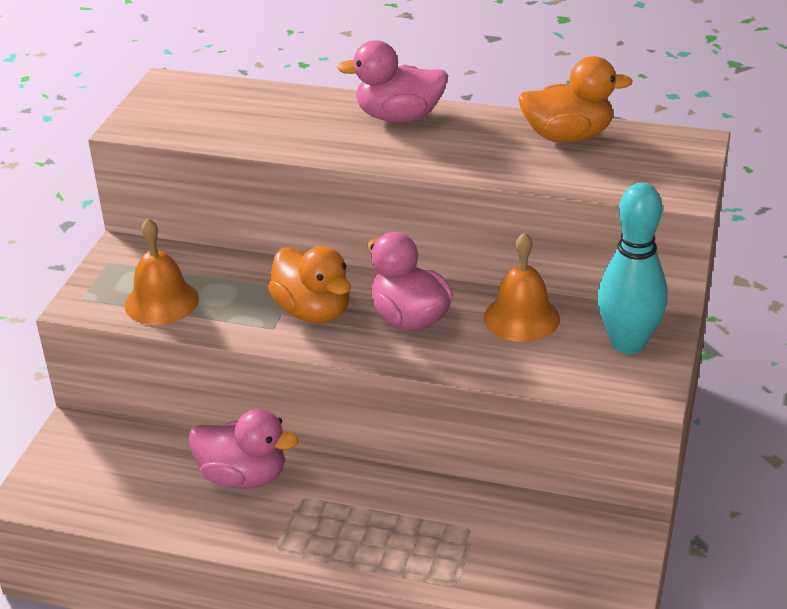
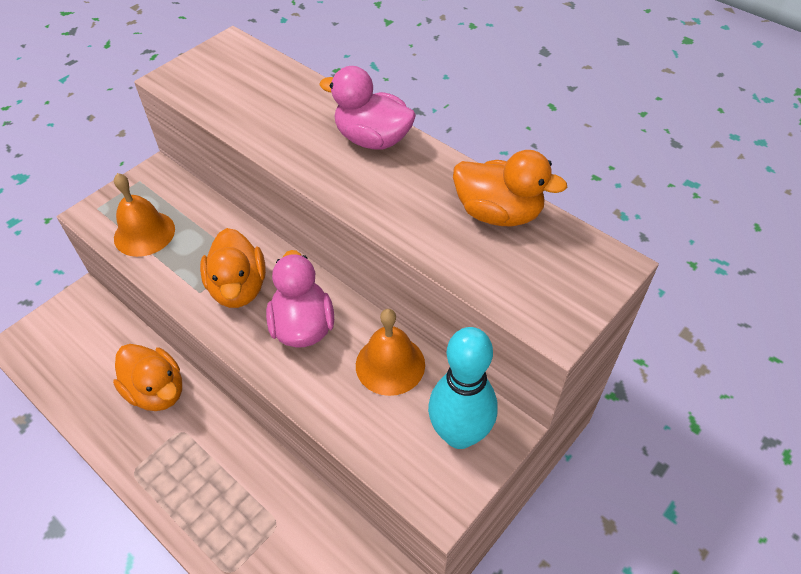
camera: 25 degrees right, 15 degrees up
pink duck [188,409,298,489] -> orange duck [113,344,182,411]

